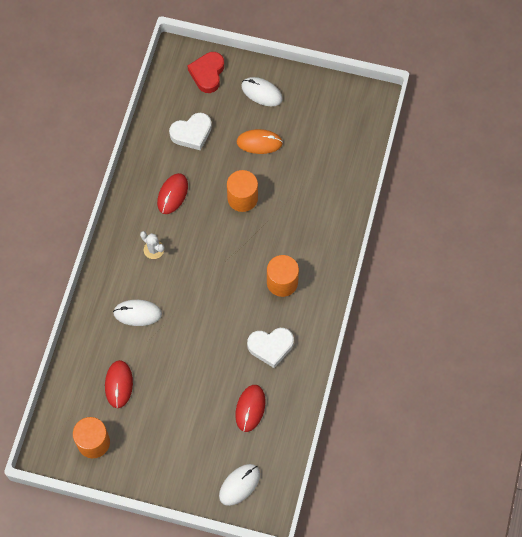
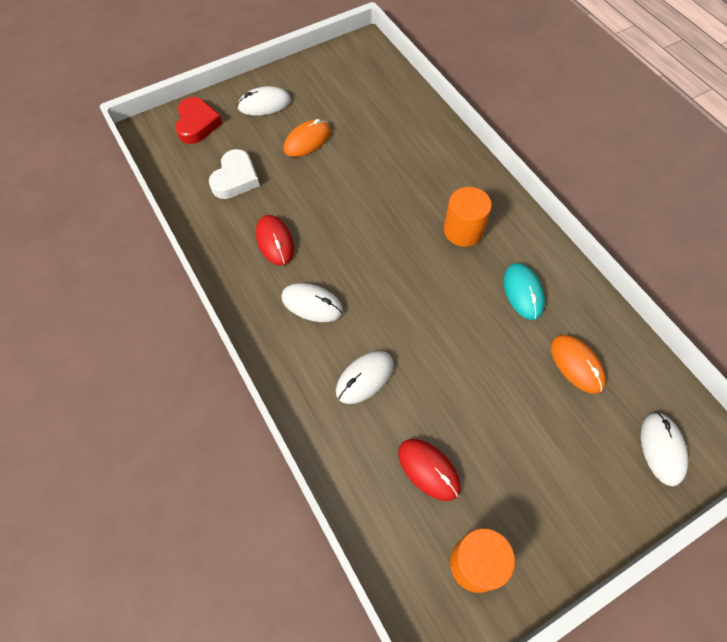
camera: 45 degrees left, 5 degrees down
white cactus [140,231,164,259] -> white mouse [281,283,343,322]
red heart [188,52,224,93] -> red heart turned 150 degrees counterclockwise [175,97,222,144]
orange cylinder [227,170,258,212] -> none
red mouse [235,385,265,432] -> orange mouse [551,335,606,394]
white heart [247,328,294,368] -> turquoise mouse [503,263,545,320]

